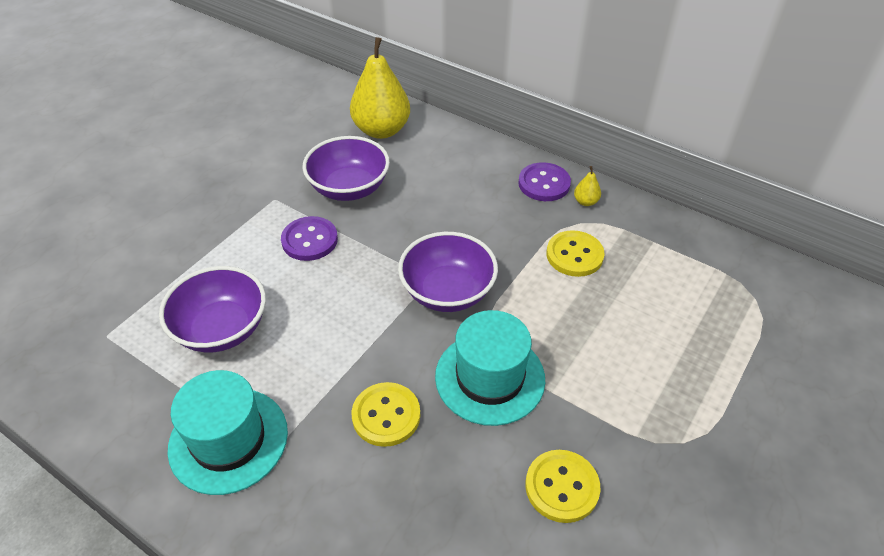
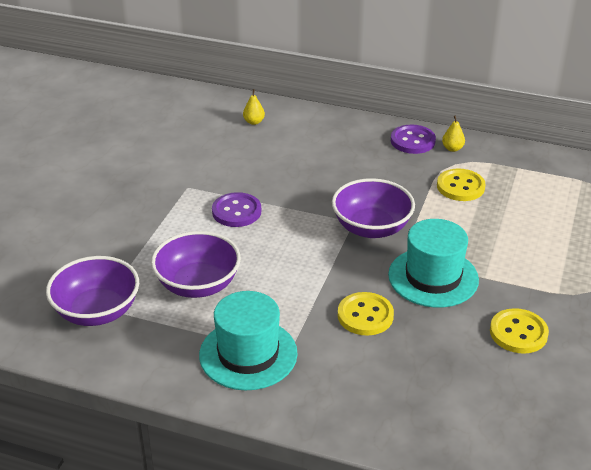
camera: 15 degrees left, 10 degrees down
purple bowl [302,136,390,201] -> purple bowl moved to [46,256,139,326]
yellow pear [350,37,410,139] -> yellow pear [243,89,265,125], size x0.41

